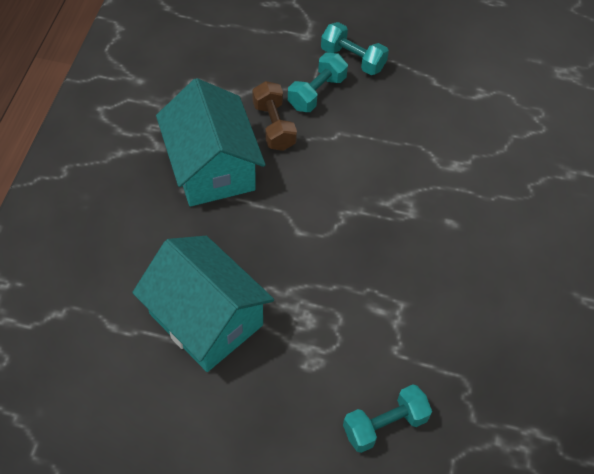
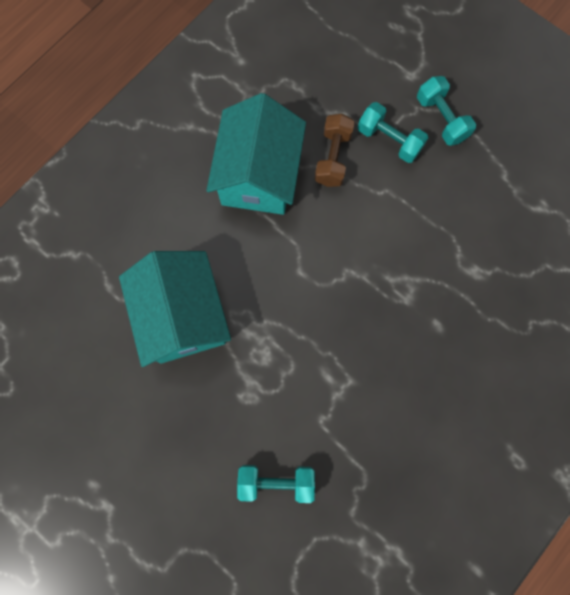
camera: 30 degrees right, 20 degrees up
turquoise dumbbell [288,53,348,112] -> turquoise dumbbell turned 60 degrees clockwise [358,102,428,163]

